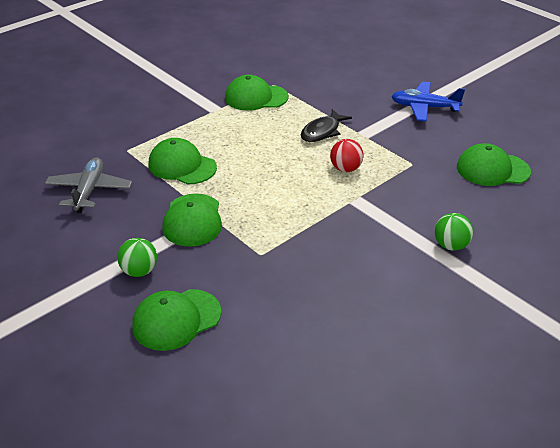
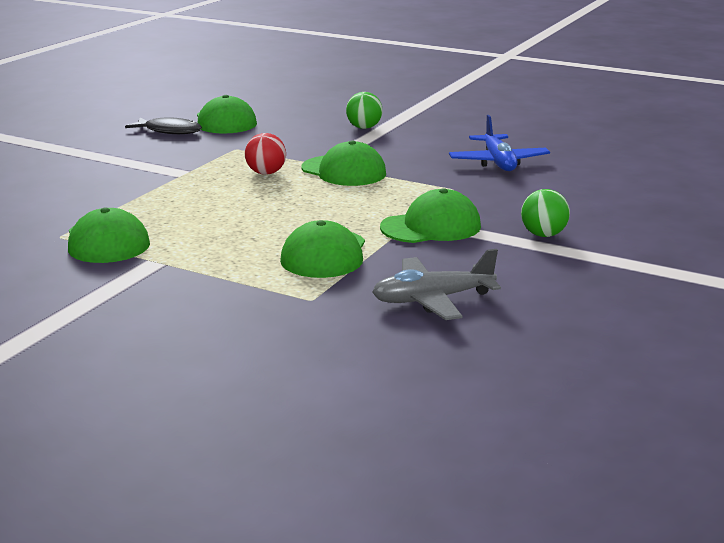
camera: 110 degrees left, 15 degrees down
green cap [132,289,221,351] -> green cap moved to [301,140,386,186]
black fish [301,109,352,142] -> black fish moved to [125,117,202,134]
blue plane [391,82,465,122] -> blue plane moved to [449,115,550,171]

